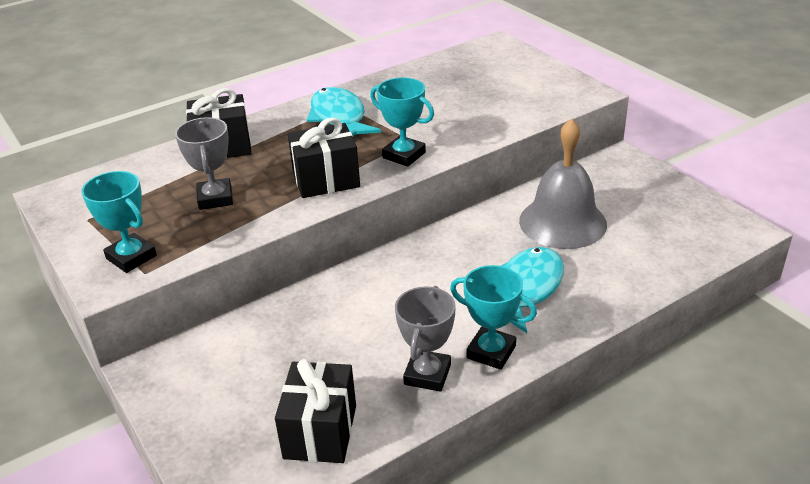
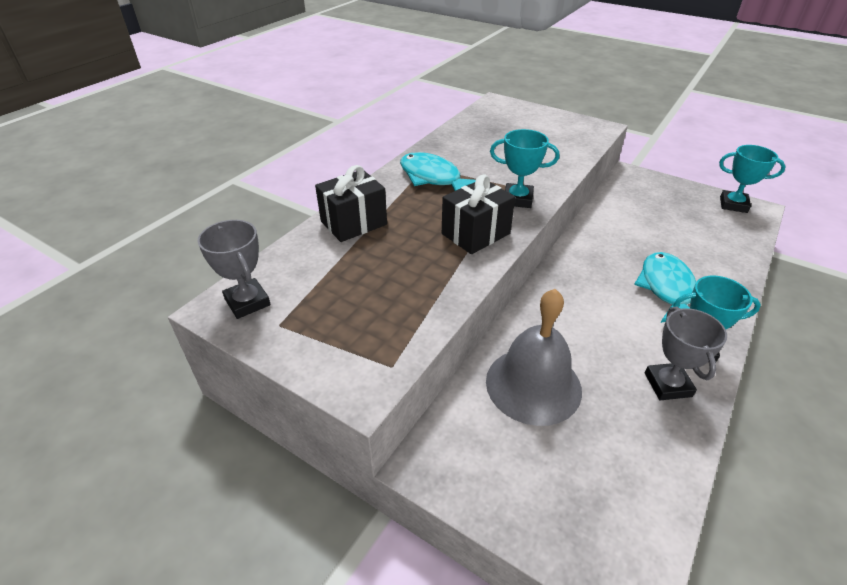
camera: 25 degrees left, 5 degrees up
turquoise trophy [81,171,157,273] -> turquoise trophy moved to [719,145,786,213]
grey trophy [175,117,233,210] -> grey trophy moved to [198,220,271,319]
black gift [275,359,356,463] -> none
grey bell [519,118,607,249] -> grey bell moved to [486,289,582,426]

